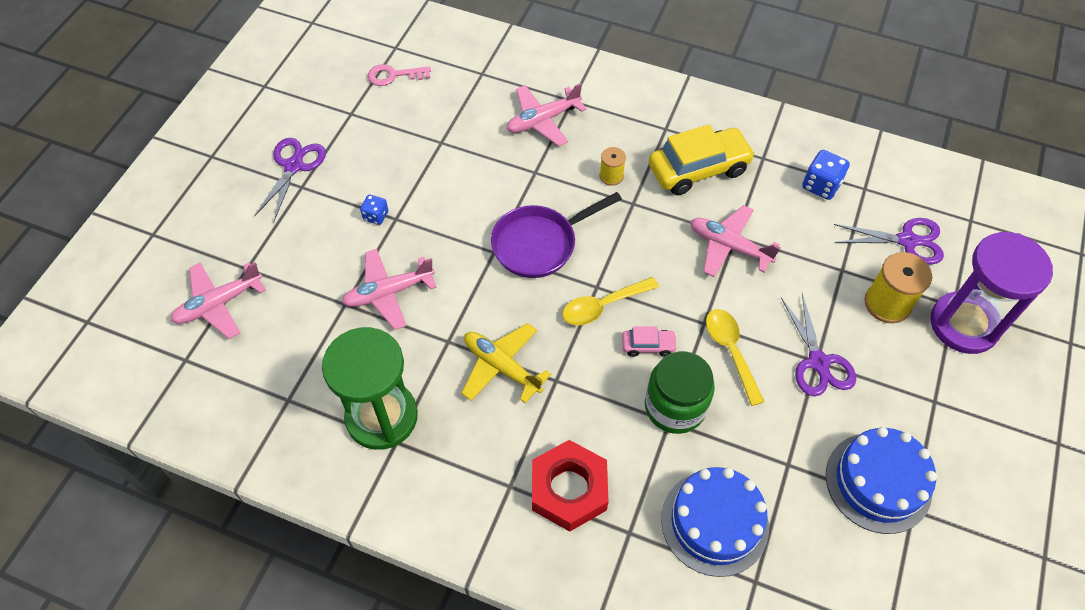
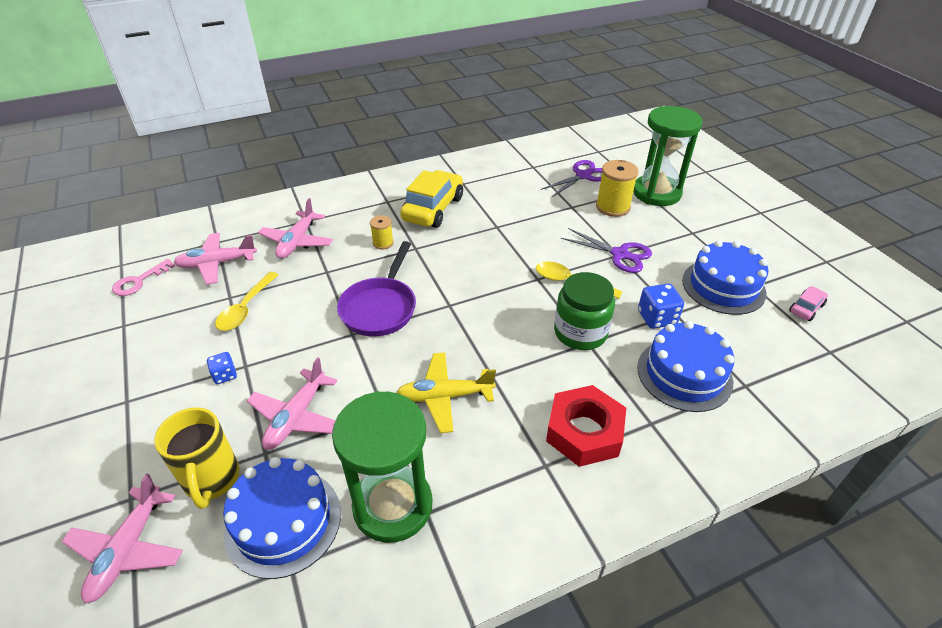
camera: 45 degrees left, 15 degrees down
purple scissors [254,138,326,221] -> none
yellow spoon [562,277,659,326] -> yellow spoon moved to [215,272,278,331]
pink car [622,327,678,357] -> pink car moved to [789,286,828,321]
pink plane [690,205,780,277] -> pink plane moved to [173,233,257,285]
blue dice [802,150,850,200] -> blue dice moved to [638,283,684,329]
purple hourglass [930,232,1053,354] -> green hourglass [633,106,703,206]
none -> yellow mug [154,407,240,509]
none -> blue cake [223,457,341,579]

